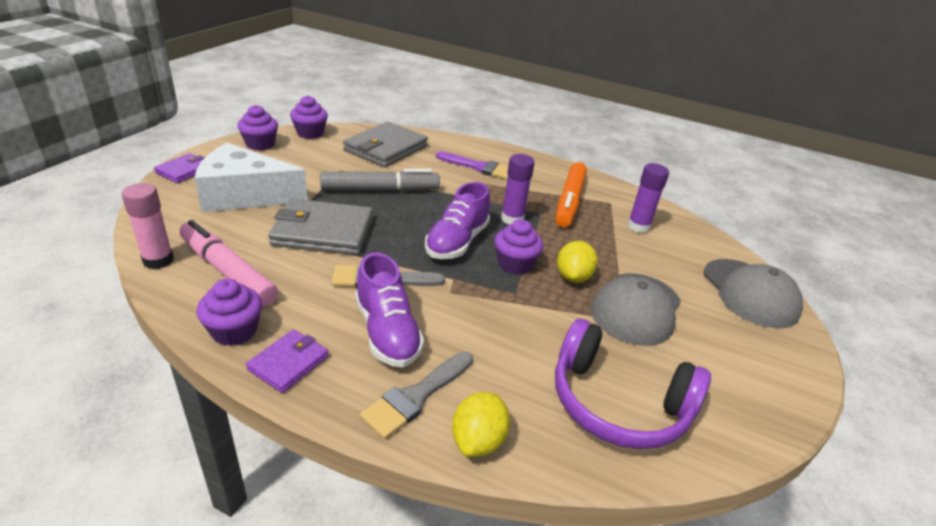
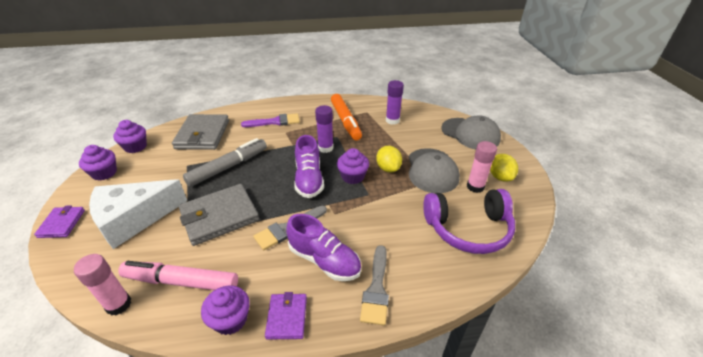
camera: 30 degrees left, 5 degrees up
yellow lemon [452,392,510,457] -> yellow lemon moved to [490,154,518,181]
none -> pink glue stick [467,141,497,193]

